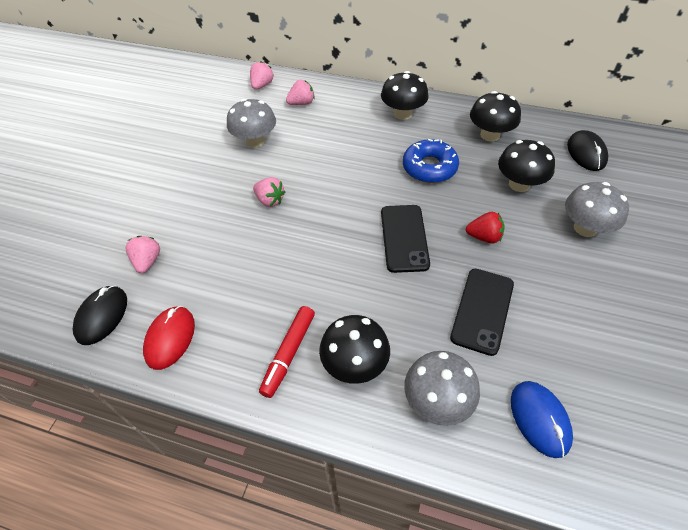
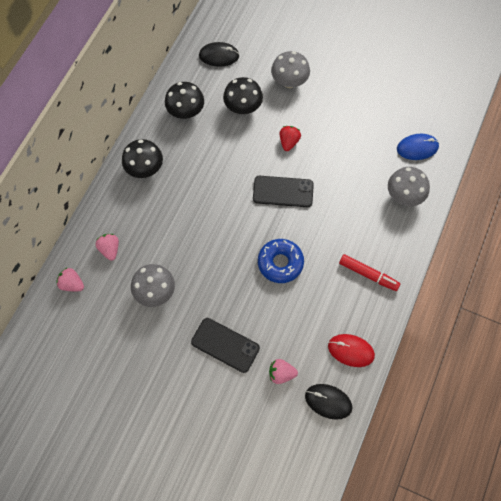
camera: 85 degrees left, 15 degrees up
pink strawberry [253,177,285,207] -> none
black mushroom [319,315,390,384] -> none
blue donut [403,139,459,183] -> blue donut moved to [258,239,304,283]
black phone [450,269,514,356] -> black phone moved to [191,318,260,373]

